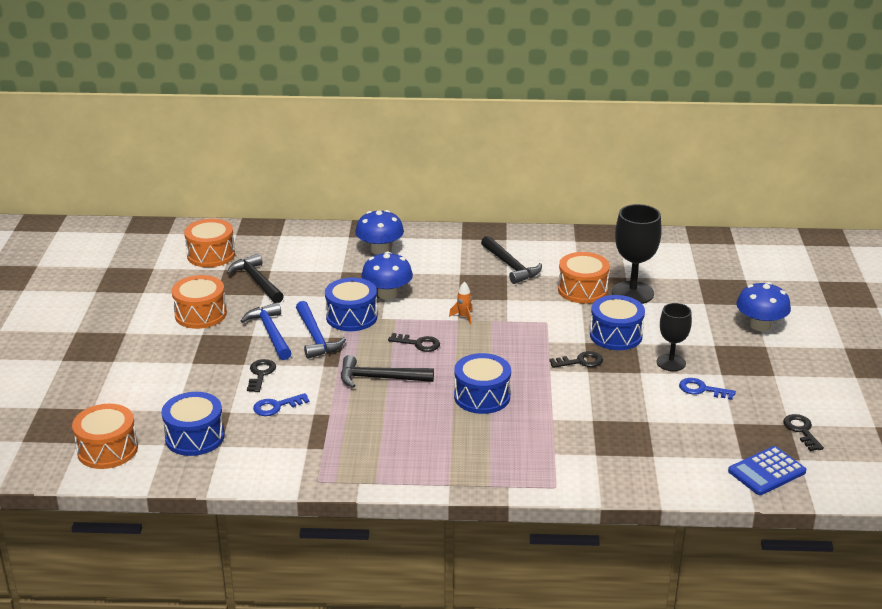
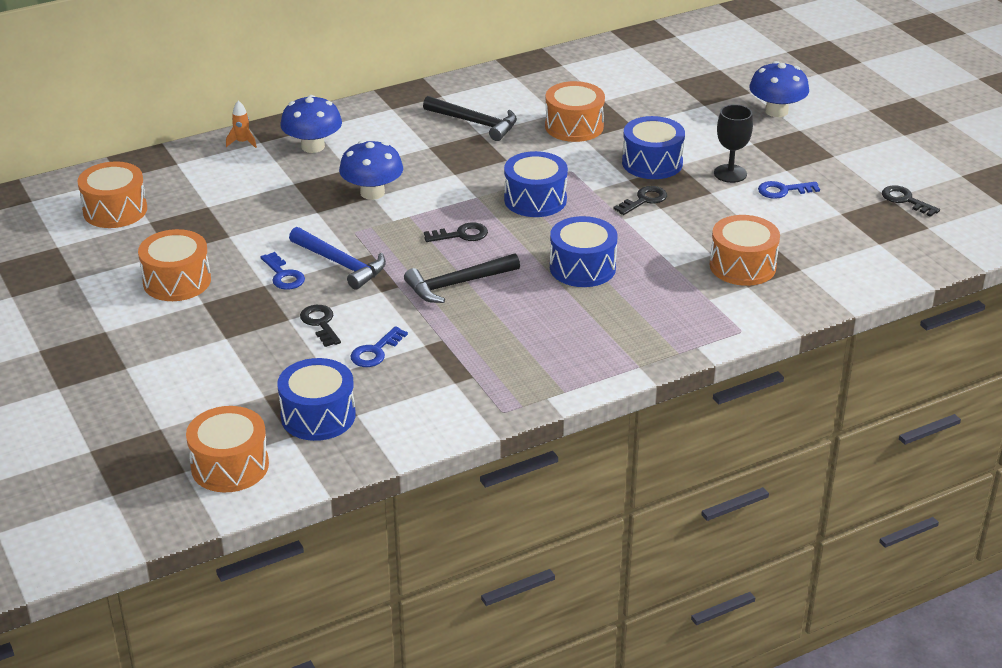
camera: 30 degrees left, 5 degrees up
black hammer [227,254,284,303] -> none
blue hammer [241,302,291,360] -> blue key [261,252,305,290]
blue drum [325,278,378,331] -> blue drum moved to [504,151,568,217]
orange rocket [449,282,473,325] -> orange rocket moved to [226,101,257,148]
black goblet [612,204,662,304] -> none
blue calculator [728,446,806,495] -> none
none -> orange drum [710,215,780,286]

